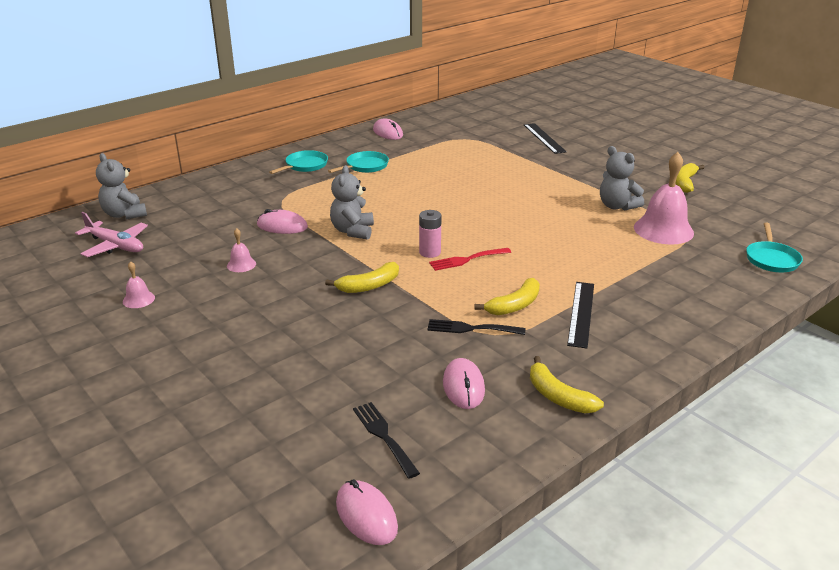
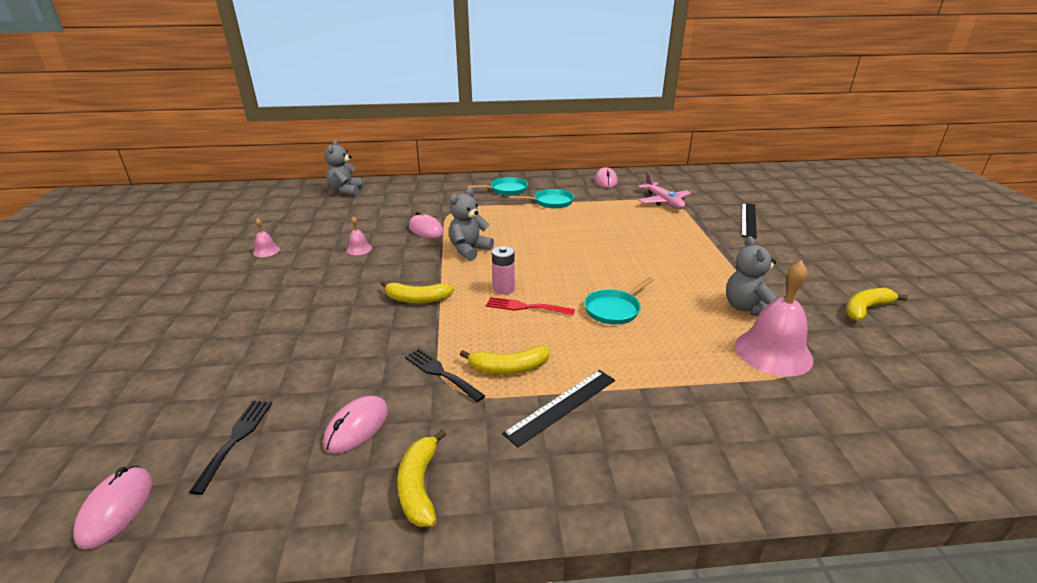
camera: 35 degrees right, 0 degrees up
pink plane [75,212,148,257] -> pink plane moved to [638,172,691,209]
turquoise pan [746,222,803,272] -> turquoise pan moved to [584,277,654,324]

